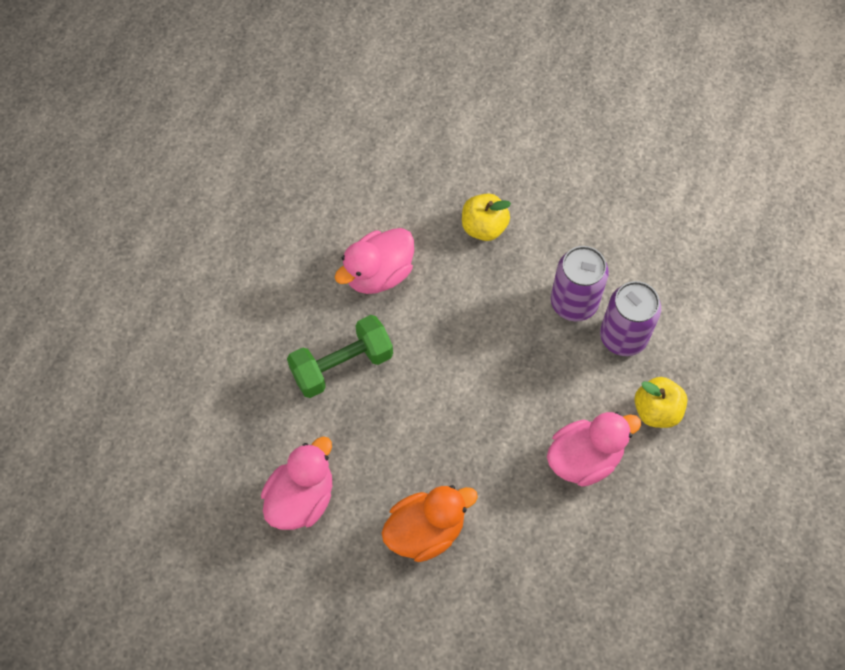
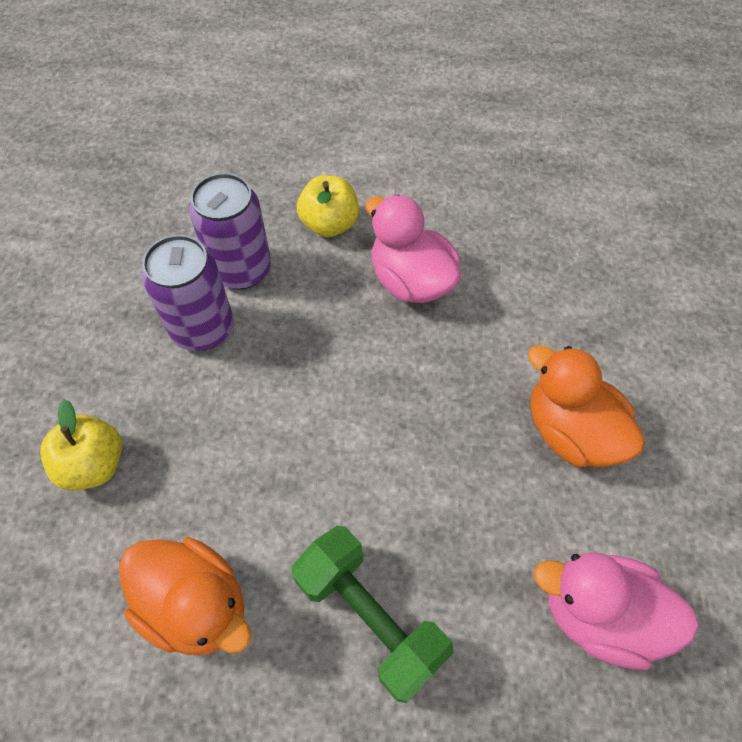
camera: 105 degrees left, 5 degrees down
pink duck [335,228,414,294] -> orange duck [119,537,252,655]

